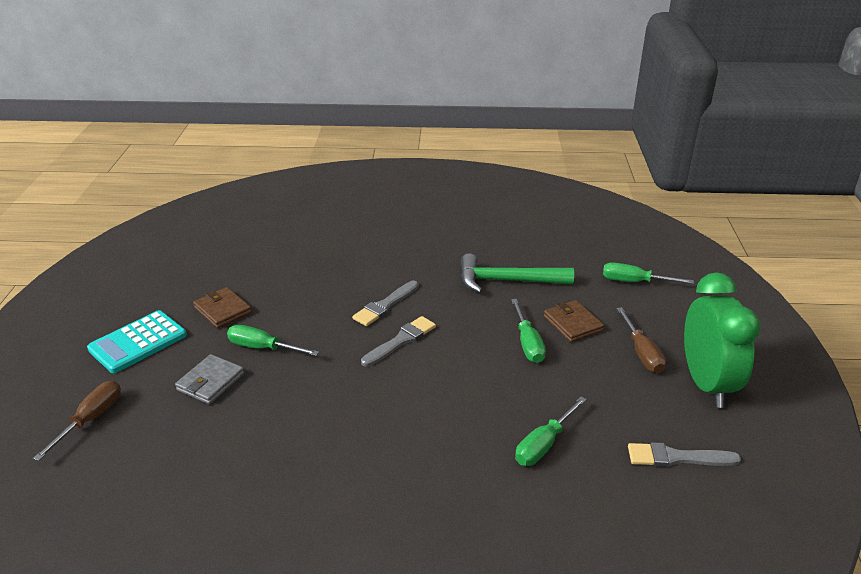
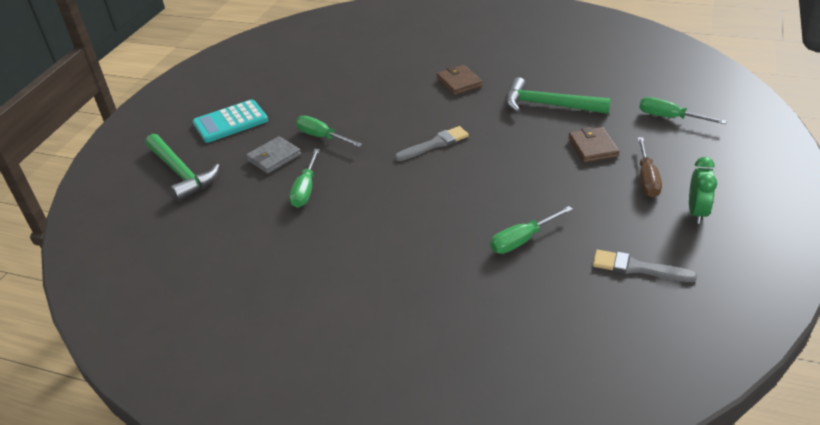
camera: 20 degrees right, 5 degrees up
brown screwdriver [33,381,121,461] -> green hammer [145,134,220,201]
brown wallet [193,287,252,328] -> brown wallet moved to [437,65,482,95]
grey brush [352,280,419,326] -> none
green screwdriver [511,299,546,363] -> green screwdriver moved to [289,149,320,208]
green clock [684,272,760,408] -> green clock [689,157,717,224], size x0.54

